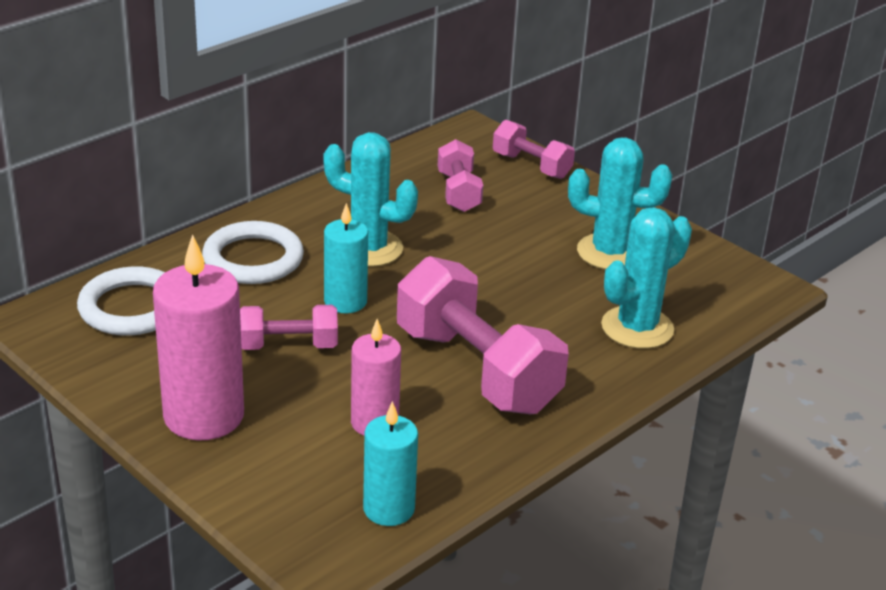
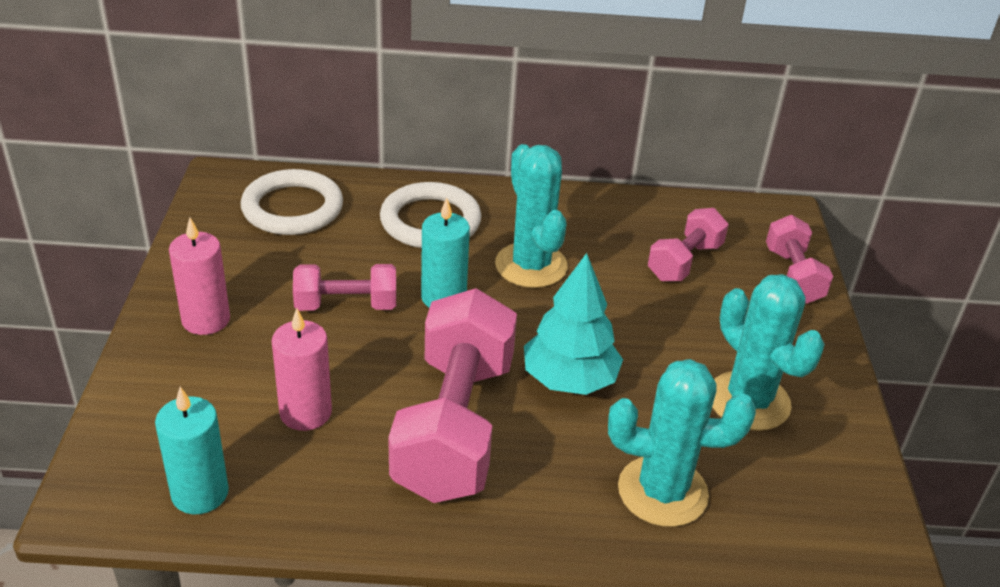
camera: 45 degrees right, 5 degrees up
pink candle [153,234,244,440] -> pink candle [169,217,230,335], size x0.60
pink dumbbell [240,305,338,350] -> pink dumbbell turned 45 degrees counterclockwise [293,264,396,311]
none -> turquoise tree [524,253,623,395]

